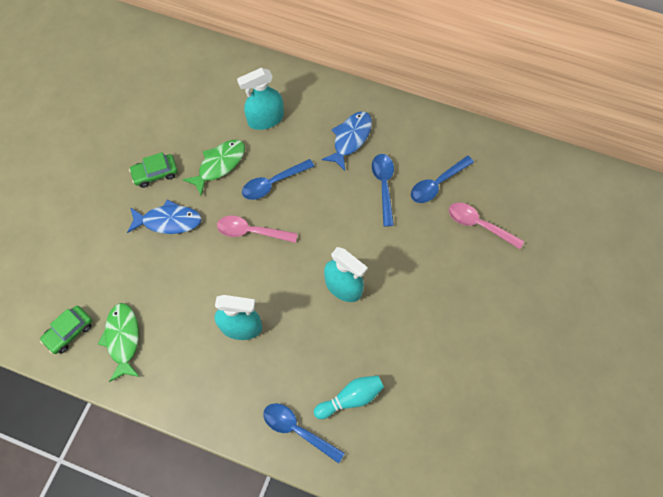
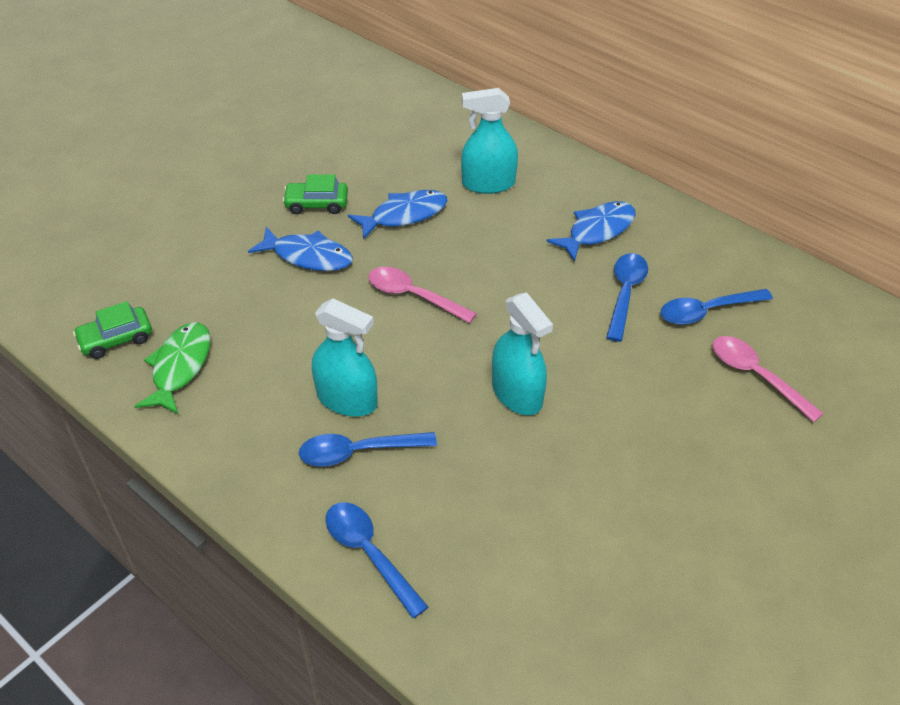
camera: 20 degrees right, 20 degrees down
green fish [182,140,245,195] -> blue fish [348,190,448,239]
blue spoon [242,159,314,200] -> blue spoon moved to [299,432,437,467]
turquoise bowling pin [314,375,384,419] -> none

